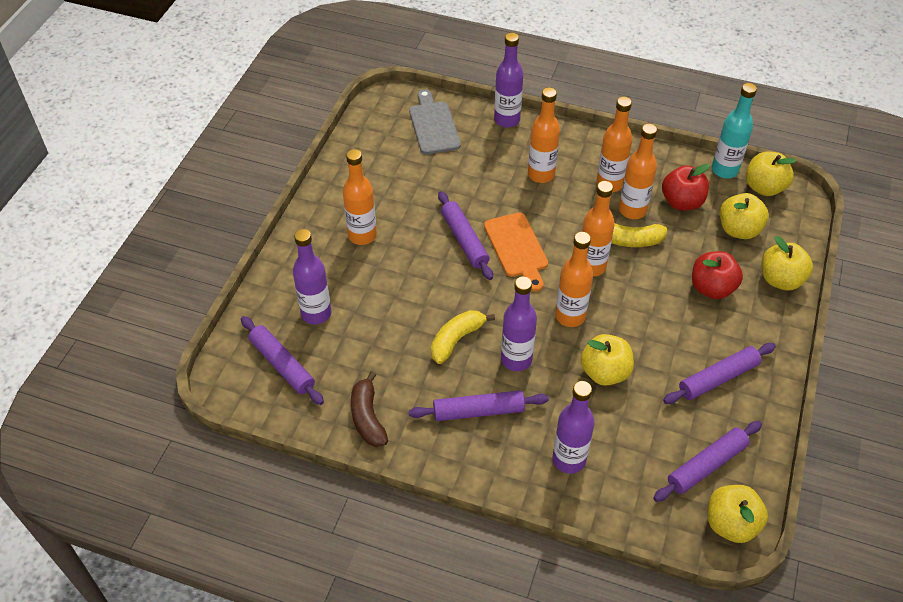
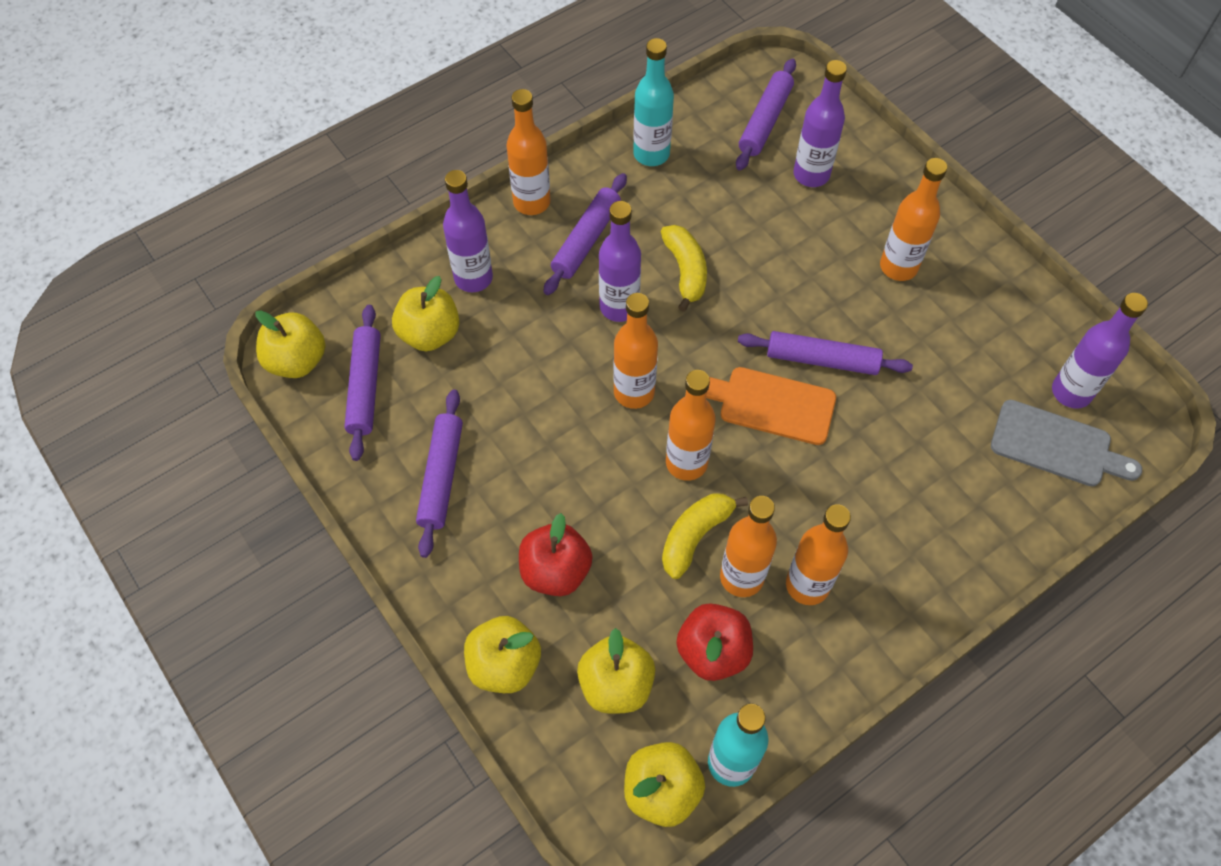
camera: 125 degrees right, 10 degrees up
purple rolling pin [241,316,324,405] -> purple rolling pin turned 60 degrees counterclockwise [736,58,796,171]
brown banana [351,371,388,447] -> turquoise bottle [633,38,674,166]
purple bottle [494,33,523,128] -> purple bottle moved to [1052,293,1148,409]
orange bottle [528,87,560,183] -> orange bottle moved to [506,89,551,215]
yellow apple [581,334,634,386] -> yellow apple moved to [392,276,460,351]

